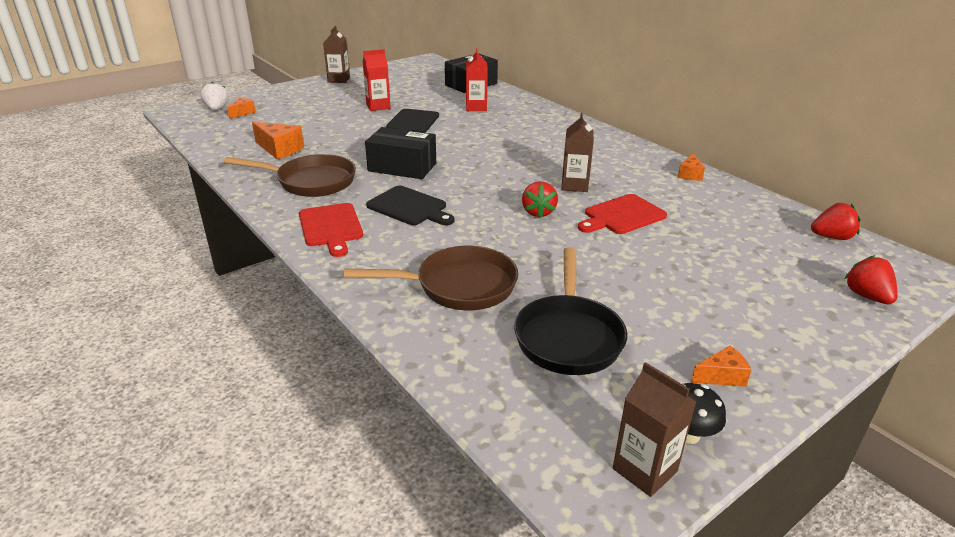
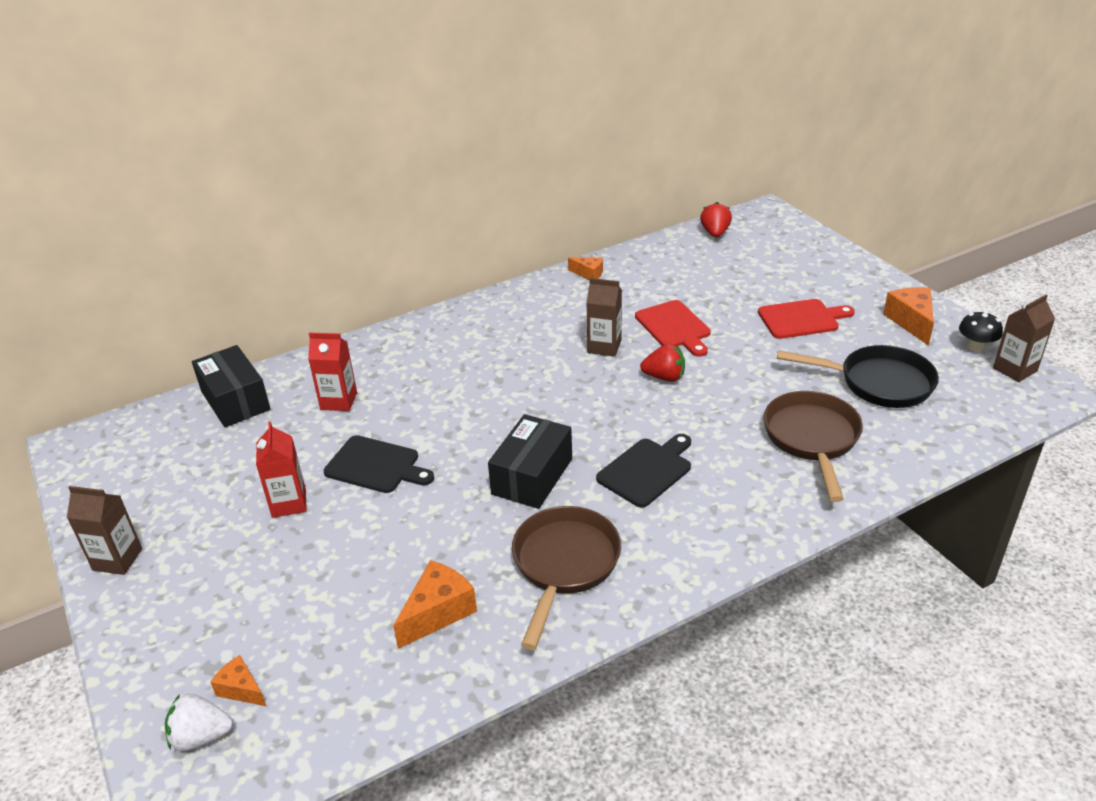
camera: 80 degrees left, 5 degrees up
red cutting board [299,203,363,257] -> red cutting board moved to [758,299,855,339]
orange cheese [691,346,752,387] -> orange cheese [883,287,934,346], size x1.66
red strawberry [844,255,898,304] -> none

